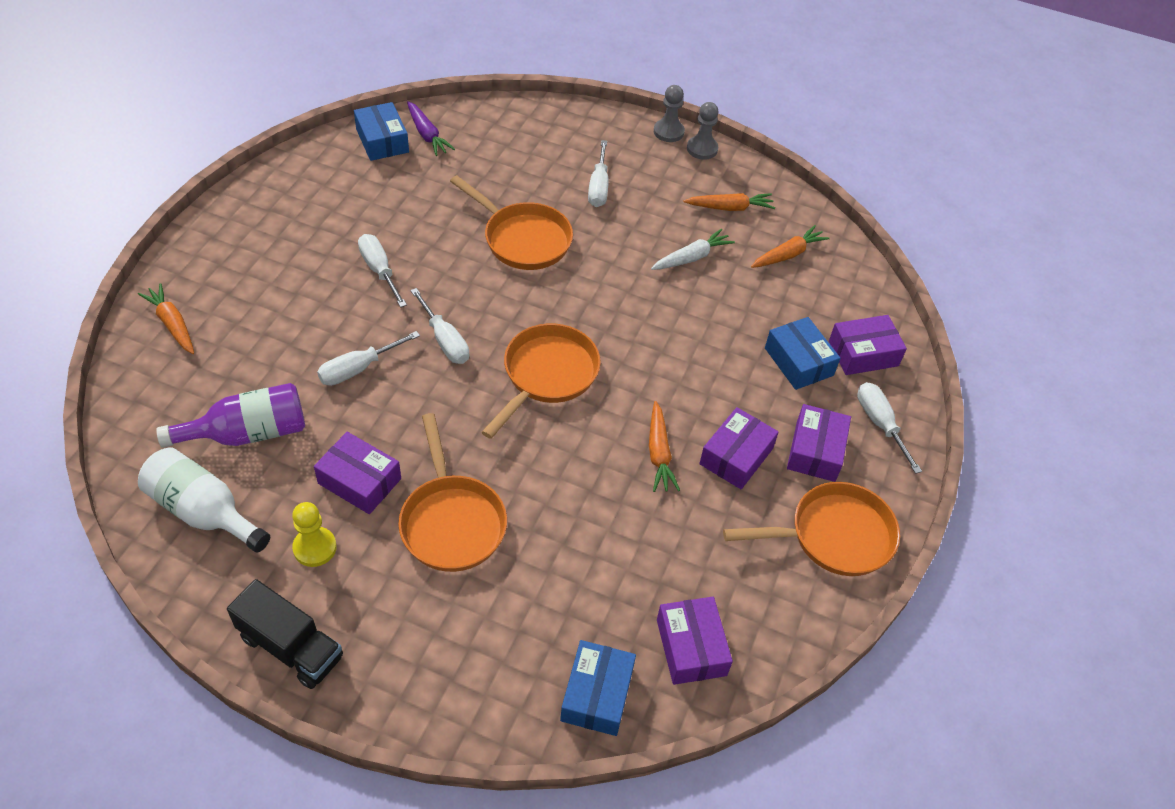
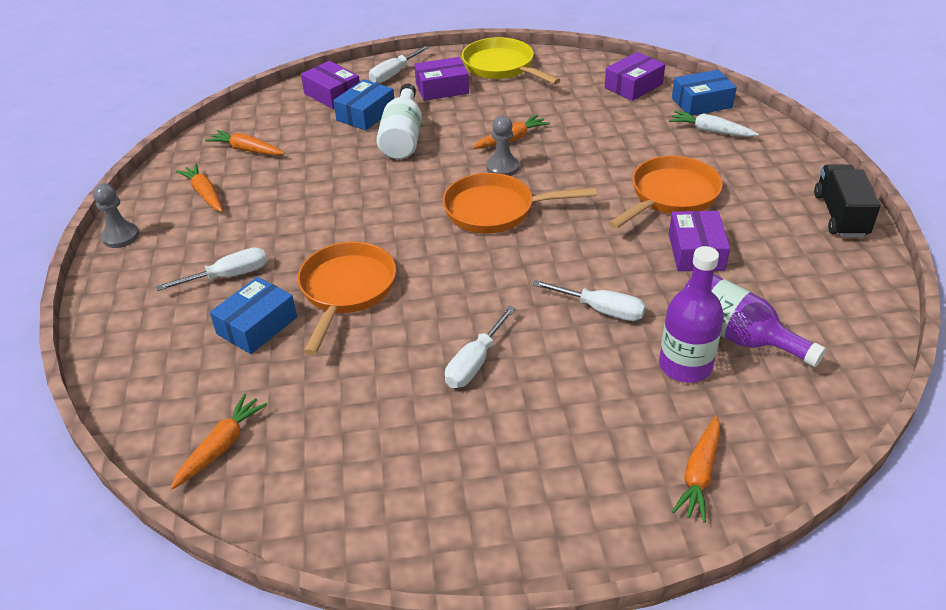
camera: 115 degrees left, 10 degrees down
white bottle [138,447,270,553] -> white bottle moved to [376,83,422,159]
yellow pawn [292,502,337,567] -> none
blue box [354,102,409,161] -> blue box moved to [210,277,297,354]
purple carrot [407,101,455,156] -> orange carrot [171,394,268,490]
white screwdriver [410,288,469,364] -> none
white carrot [651,229,735,270] -> white carrot moved to [669,111,759,137]
grey pawn [654,85,685,142] -> grey pawn moved to [486,116,519,176]
purple box [699,407,779,489] -> none
orange pan [723,482,900,576] -> yellow pan [462,37,561,84]
none -> purple bottle [659,246,724,383]

